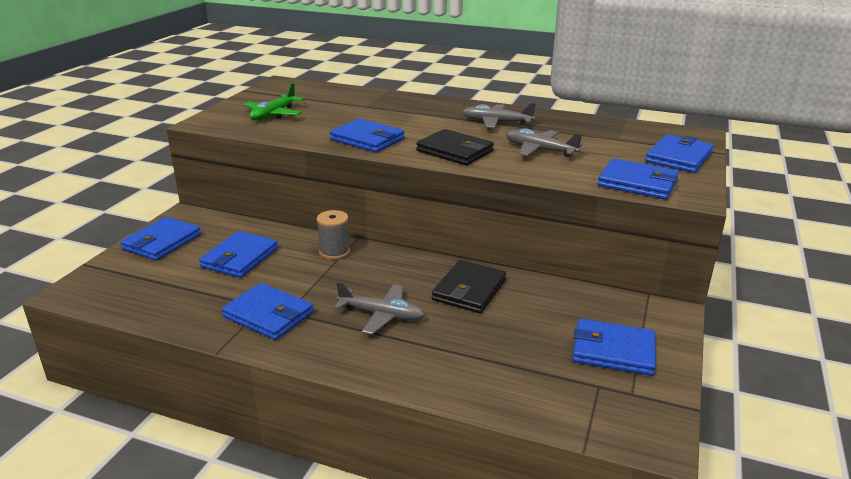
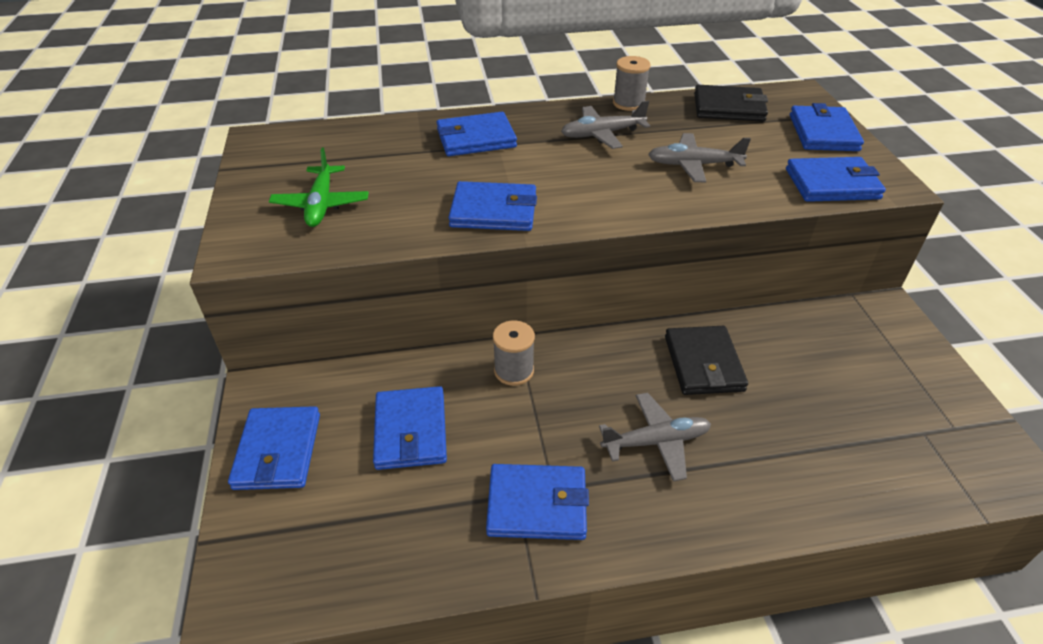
camera: 30 degrees left, 15 degrees up
black wallet [416,129,494,165] -> black wallet moved to [694,85,768,122]
blue wallet [573,319,656,376] -> blue wallet moved to [436,112,517,156]
none -> grey spool [613,56,651,111]

